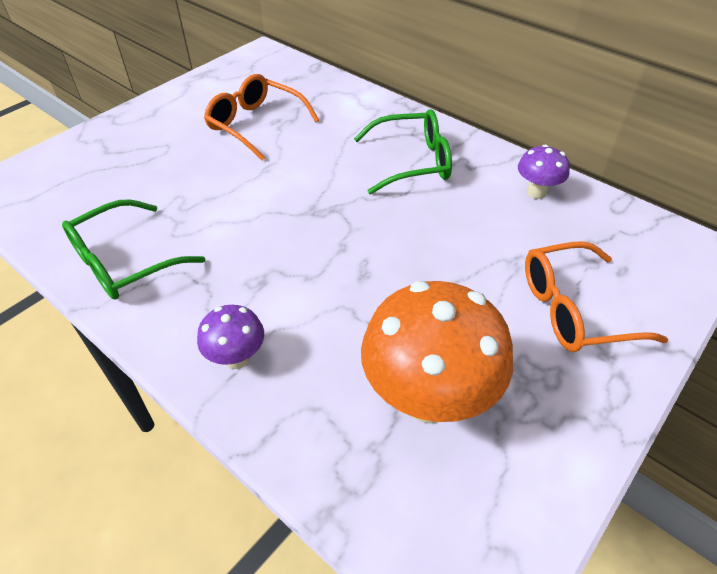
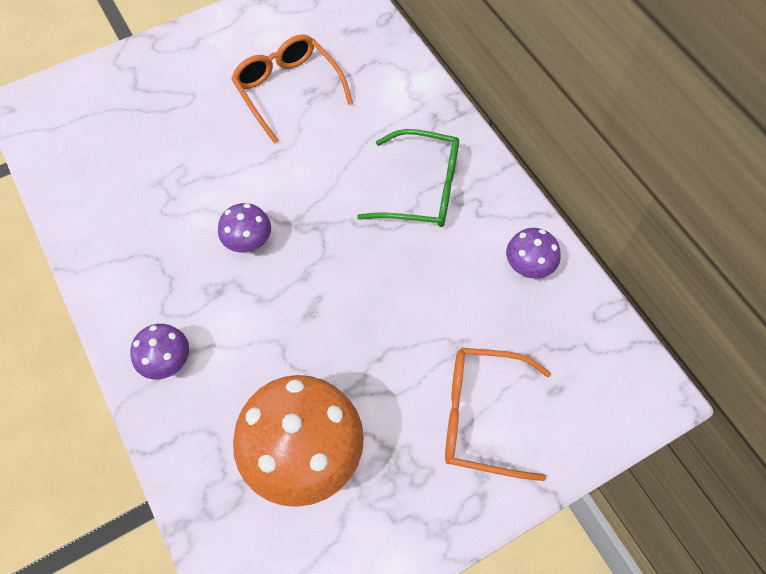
camera: 20 degrees right, 15 degrees up
green glasses [62,199,205,299] -> none
none -> purple mushroom [218,203,271,253]

